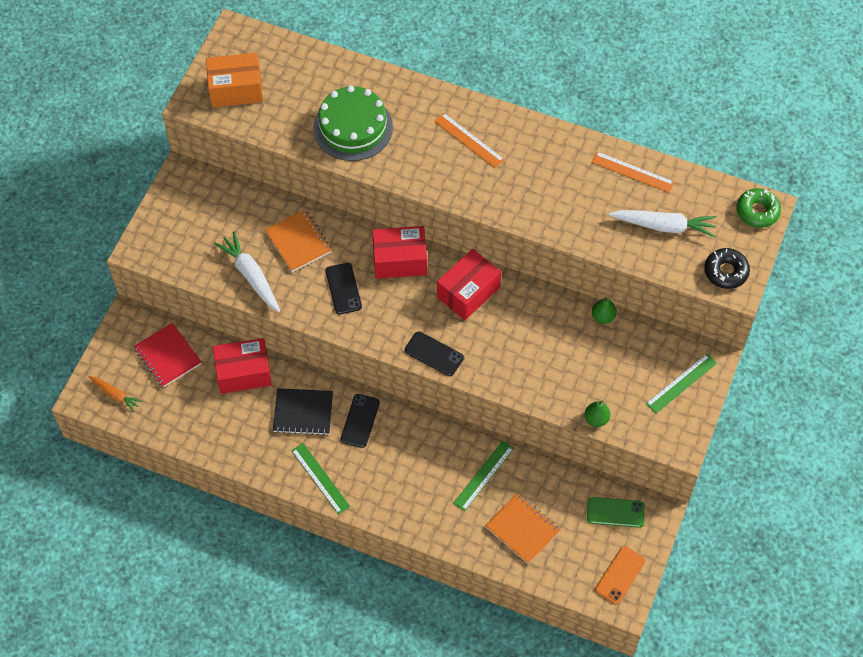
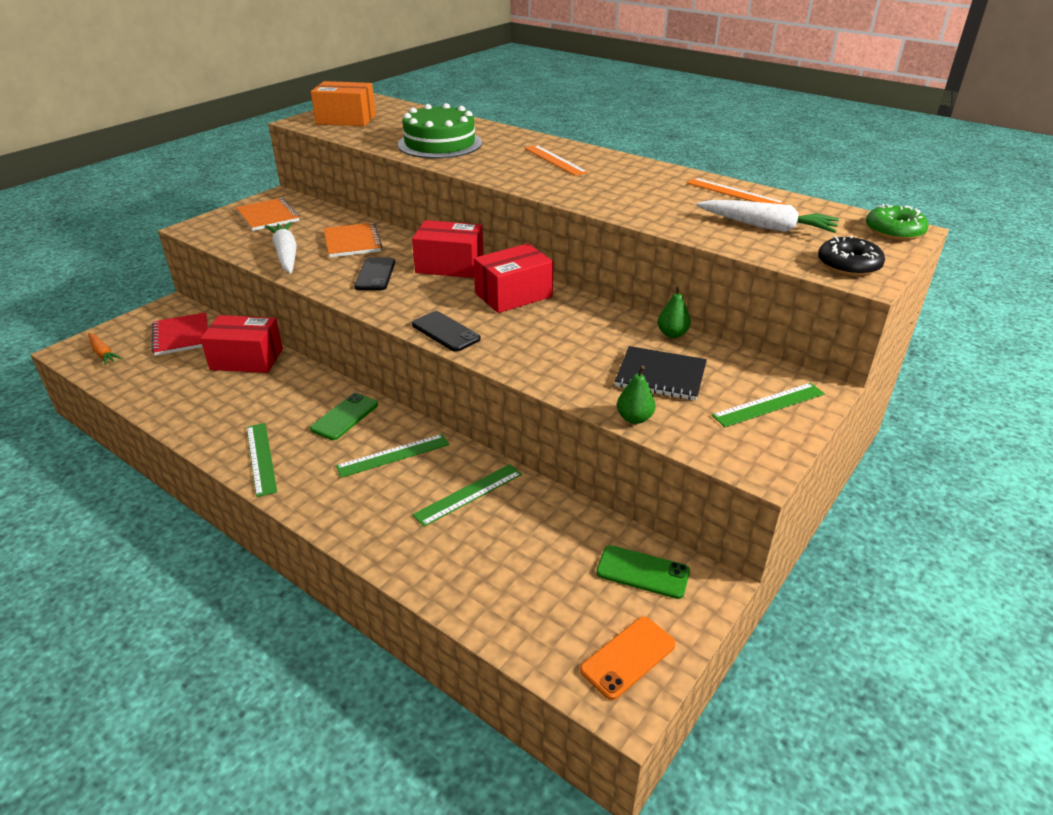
camera: 15 degrees right, 25 degrees down
black notebook [273,388,333,435] -> black notebook moved to [615,346,707,400]
black phone [341,394,380,448] -> green phone [310,393,378,440]
orange notebook [485,493,561,564] -> orange notebook moved to [235,198,300,231]
none -> green ruler [336,434,449,478]

